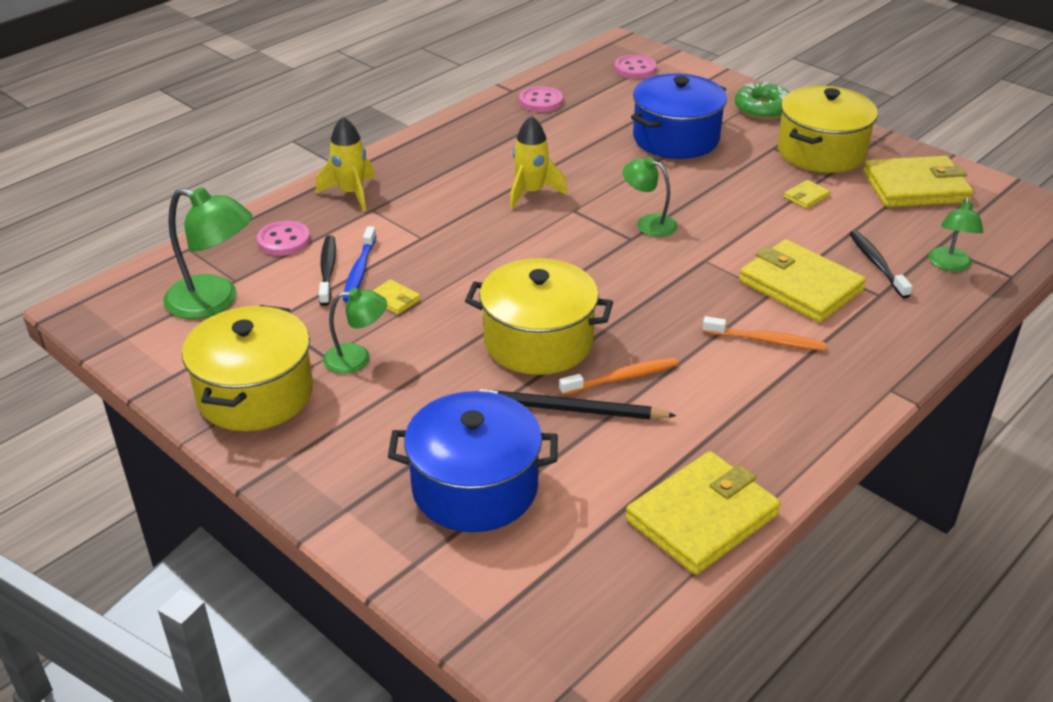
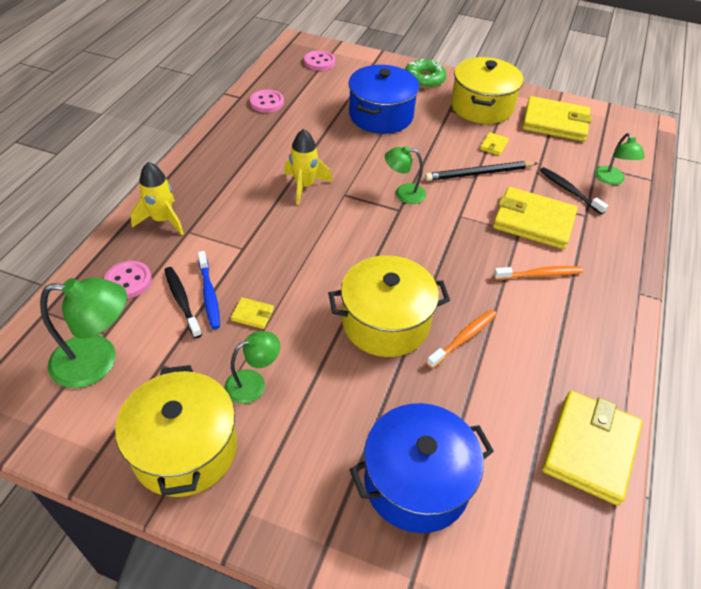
camera: 25 degrees left, 10 degrees up
black pencil [479,389,677,420] -> black pencil moved to [425,161,538,181]
yellow wallet [863,156,973,207] -> yellow wallet turned 45 degrees clockwise [522,96,592,142]

